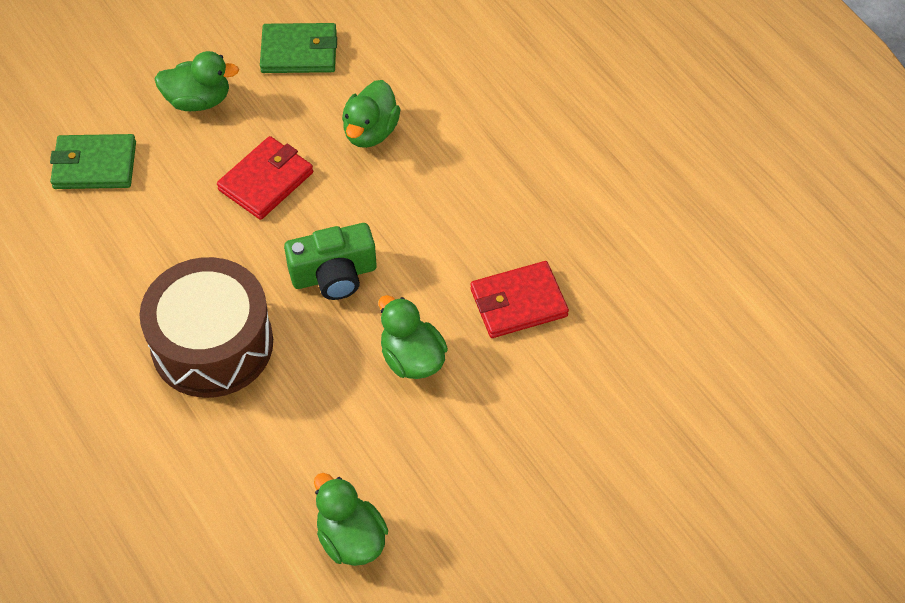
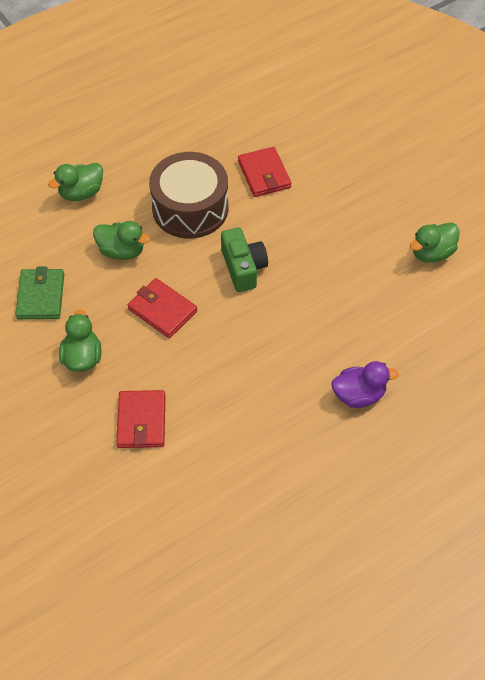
camera: 90 degrees left, 0 degrees up
green wallet [50,134,136,189] -> red wallet [116,390,165,448]
brown drum [140,257,273,398] -> brown drum moved to [149,152,228,239]
green duck [378,295,448,379] -> green duck moved to [48,163,103,201]
none -> purple duck [331,361,399,408]

